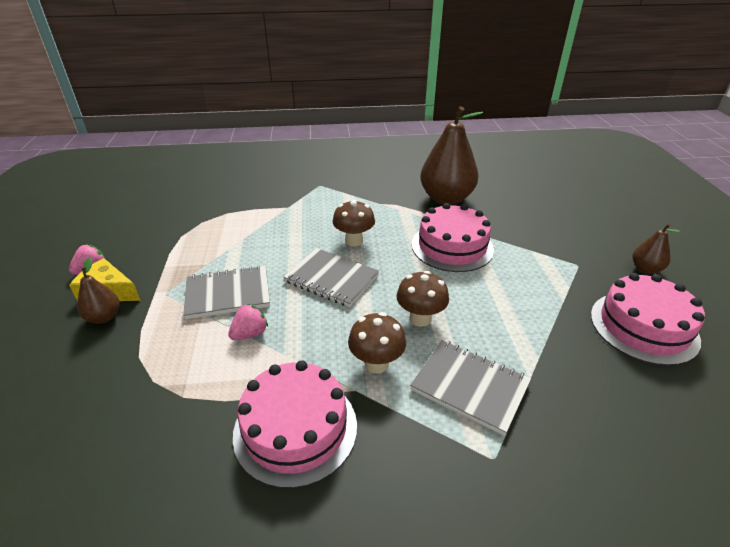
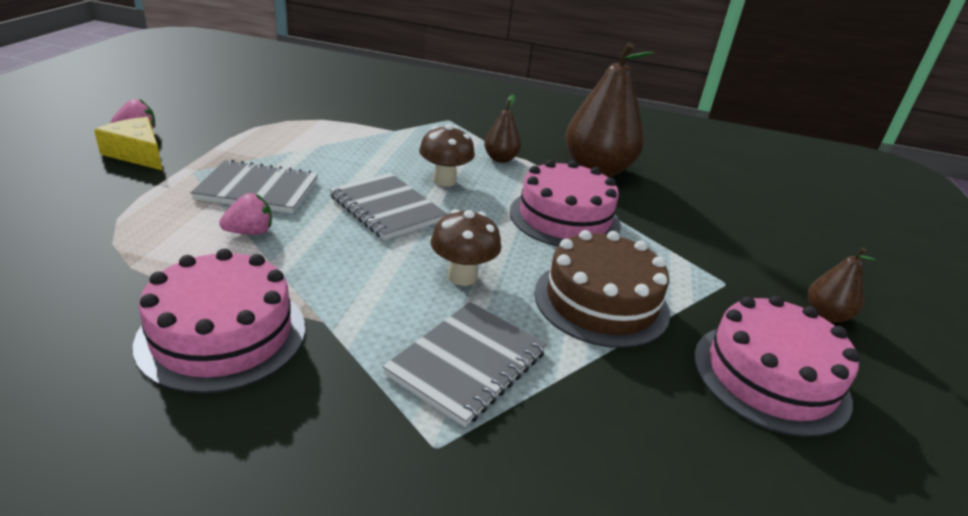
camera: 15 degrees right, 5 degrees down
brown pear [77,257,120,324] -> brown pear moved to [484,95,521,163]
brown mushroom [348,312,406,373] -> none
grey notebook [410,340,531,436] -> grey notebook turned 75 degrees clockwise [383,302,547,427]
none -> brown cake [534,230,670,348]

